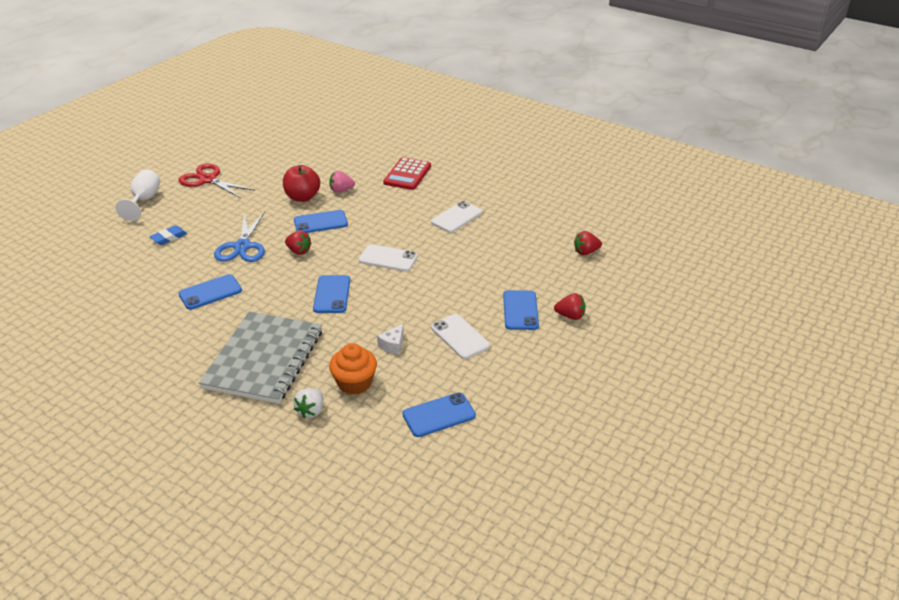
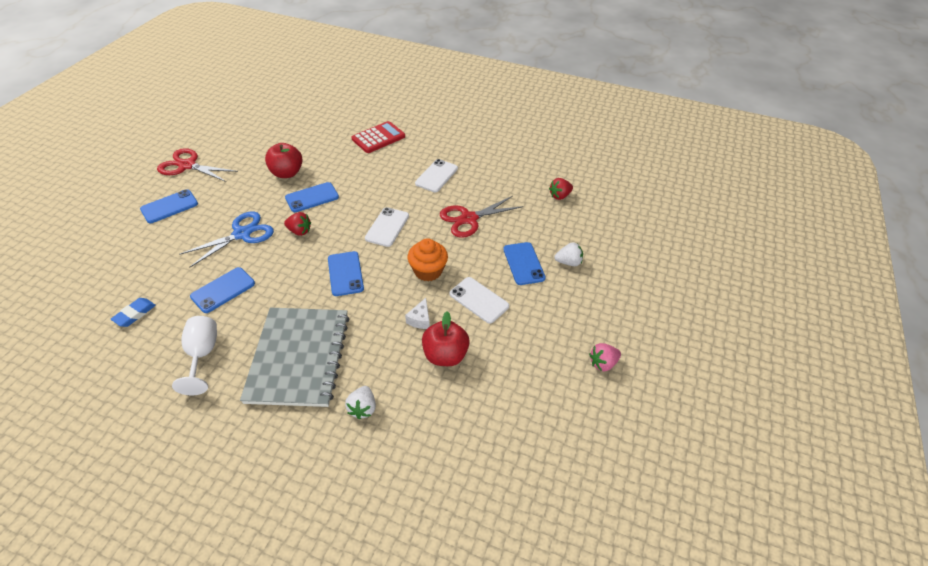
camera: 15 degrees left, 10 degrees up
white goblet [115,169,160,221] -> white goblet moved to [172,316,217,395]
blue eraser [149,225,187,245] -> blue eraser moved to [111,298,156,327]
blue scissors [214,211,265,262] -> blue scissors turned 120 degrees counterclockwise [180,211,274,267]
pink strawberry [329,171,355,193] -> pink strawberry moved to [589,343,621,372]
orange cupcake [329,343,377,395] -> orange cupcake moved to [408,238,448,281]
white phone [359,244,418,272] -> white phone turned 75 degrees counterclockwise [365,207,409,247]
red calculator [383,157,431,190] -> red calculator turned 135 degrees counterclockwise [352,121,405,153]
blue phone [402,392,476,437] -> blue phone moved to [140,189,198,223]
red strawberry [554,293,586,320] -> white strawberry [554,242,583,266]
none -> red apple [422,311,470,366]
none -> red scissors [440,196,523,238]

